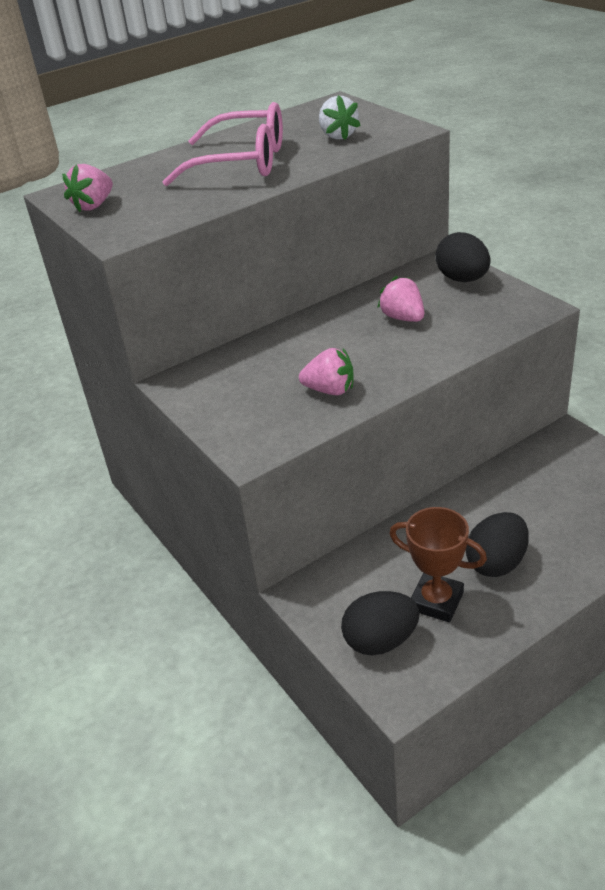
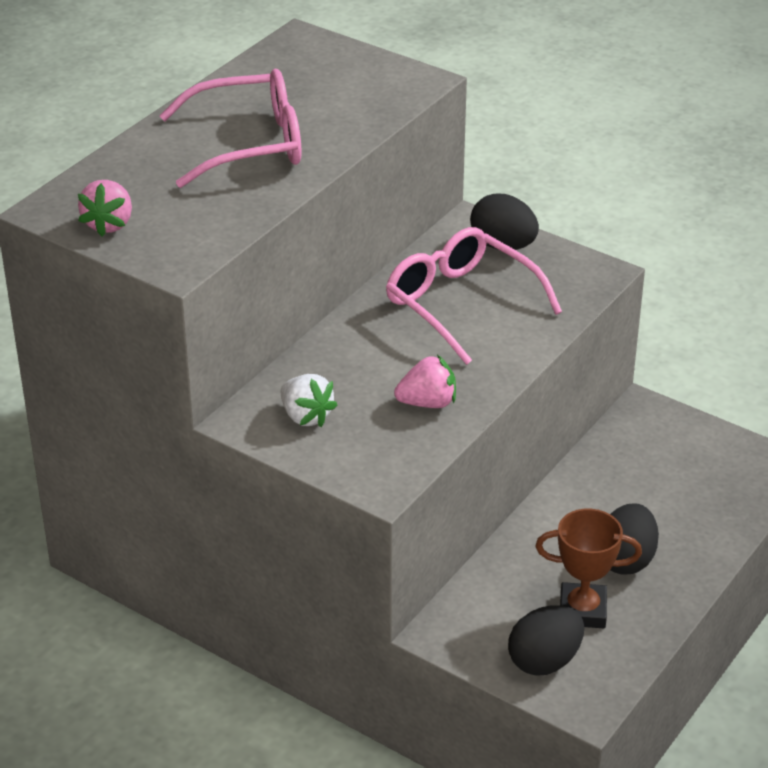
camera: 25 degrees left, 0 degrees up
white strawberry [319,95,361,140] -> white strawberry moved to [281,374,337,427]
pink strawberry [377,276,424,322] -> pink glasses [386,227,562,365]

